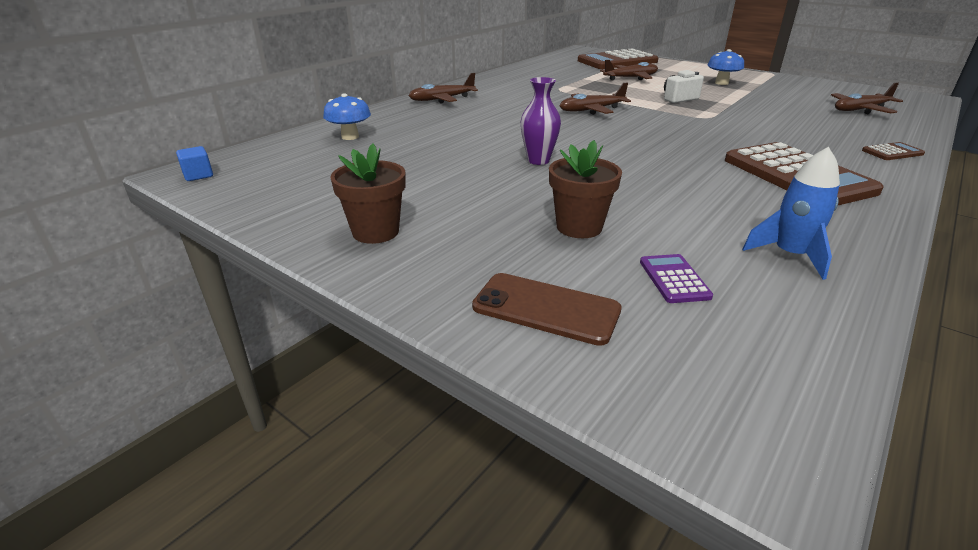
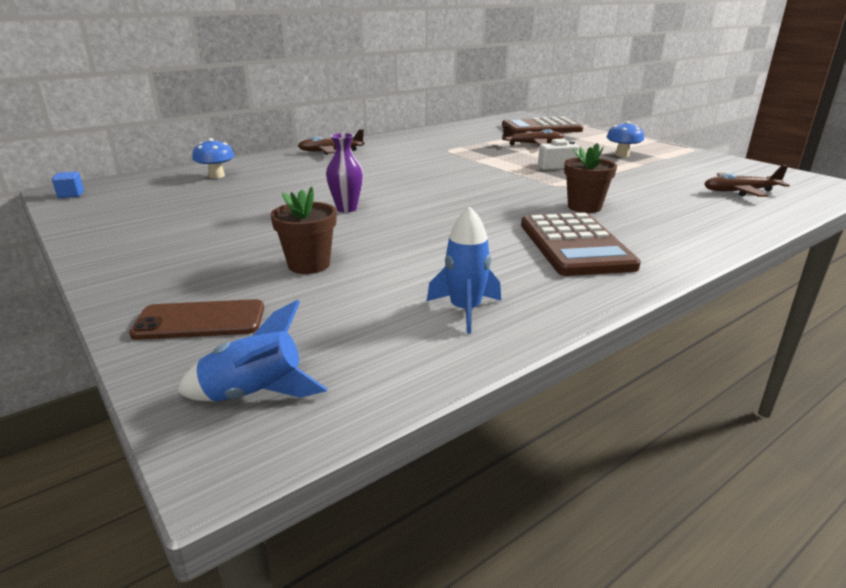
camera: 15 degrees right, 5 degrees down
brown flower pot [330,143,406,244] -> brown flower pot moved to [564,143,617,213]
brown phone [472,273,622,346] -> brown phone turned 45 degrees counterclockwise [129,299,264,340]
brown plane [560,83,631,115] -> none
purple calculator [640,254,713,303] -> none
brown calculator [862,142,925,160] -> none
none -> blue rocket [177,300,328,402]

